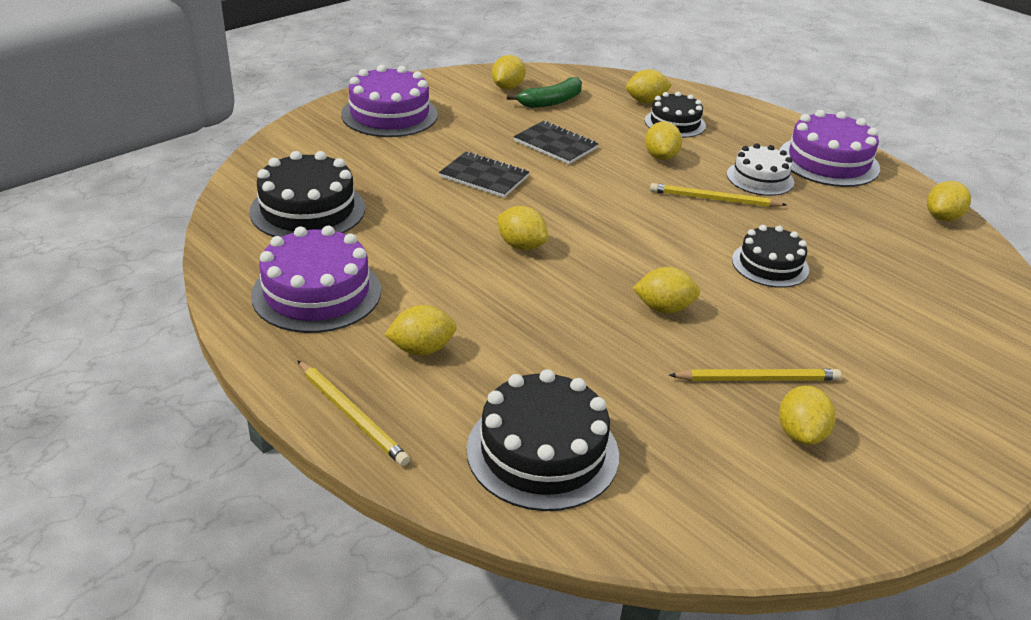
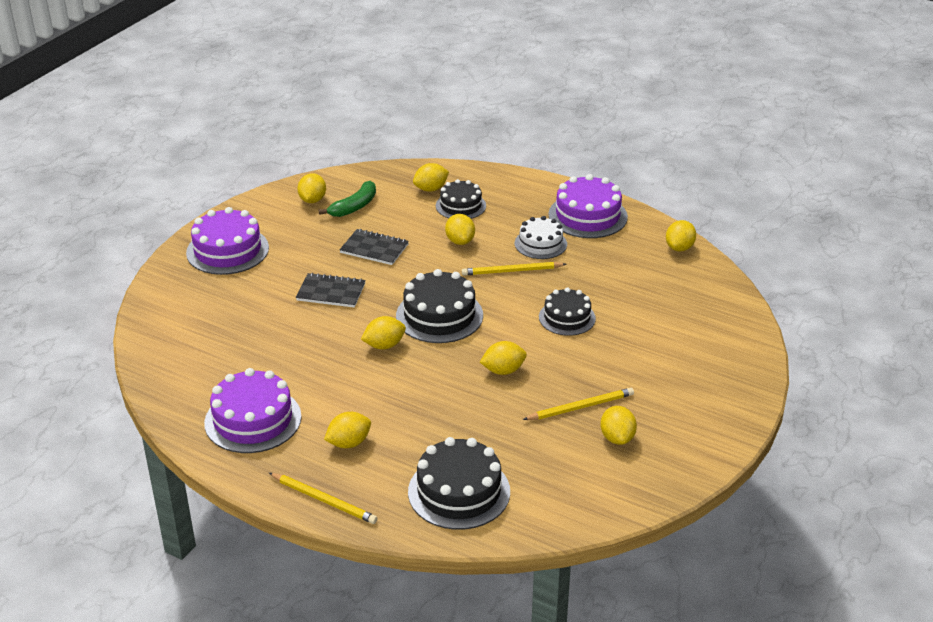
camera: 15 degrees left, 0 degrees up
black cake [249,151,365,237] -> black cake moved to [396,269,483,343]
yellow lemon [497,206,548,250] -> yellow lemon turned 45 degrees counterclockwise [361,316,406,349]

